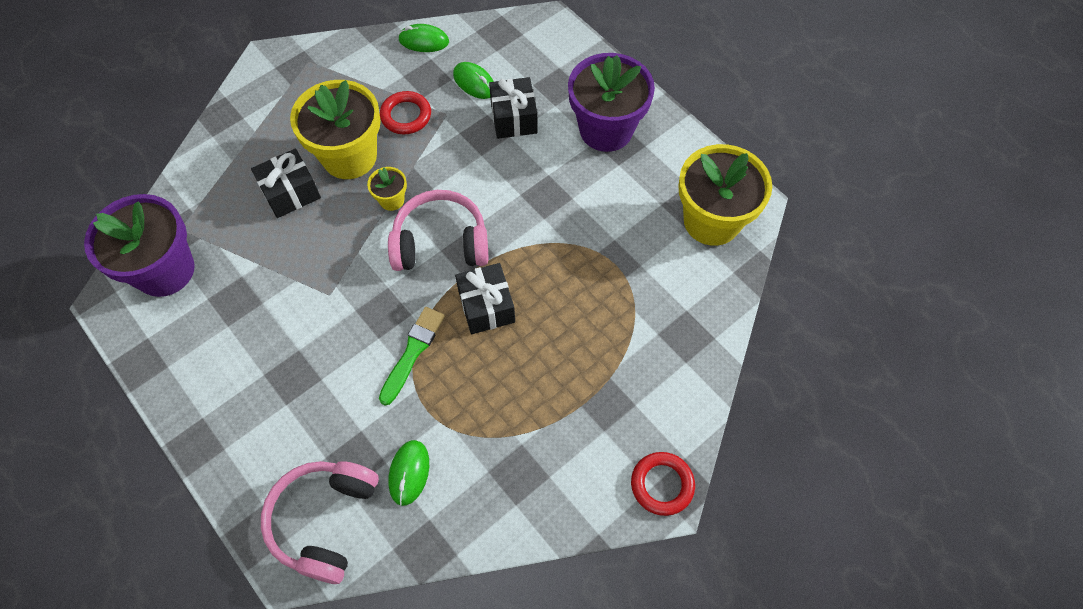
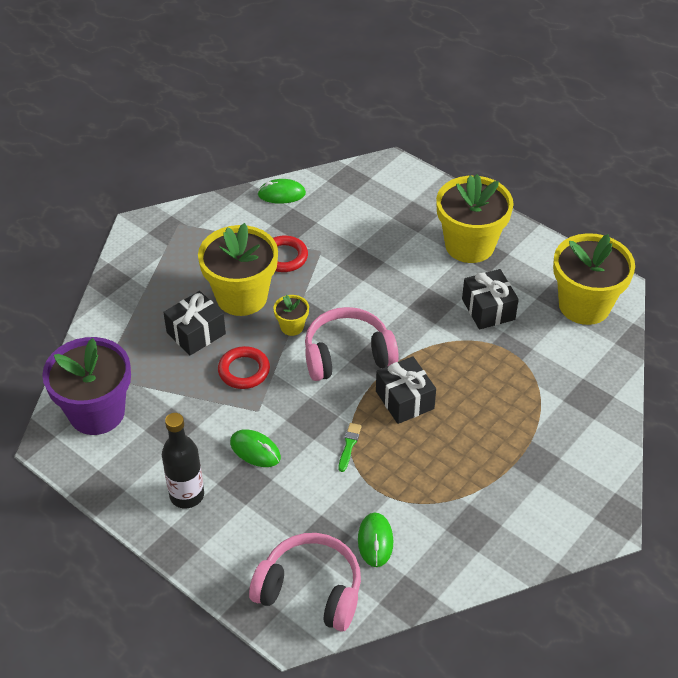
camera: 10 degrees left, 15 degrees down
pink headphones [261,461,379,584] -> pink headphones turned 105 degrees clockwise [249,533,361,632]
green brush [379,307,445,406] -> green brush [339,423,361,472], size x0.58
green mouse [453,62,494,99] -> green mouse moved to [230,429,281,467]
black gift [489,77,537,139] -> black gift moved to [462,269,519,330]
purple flower pot [568,53,655,152] -> yellow flower pot [436,174,514,263]
red ring [631,452,695,516] -> red ring moved to [218,346,270,389]
none -> black bottle [162,413,204,508]

